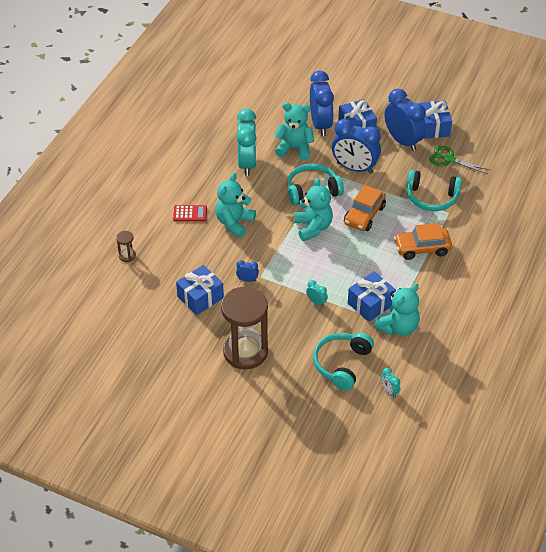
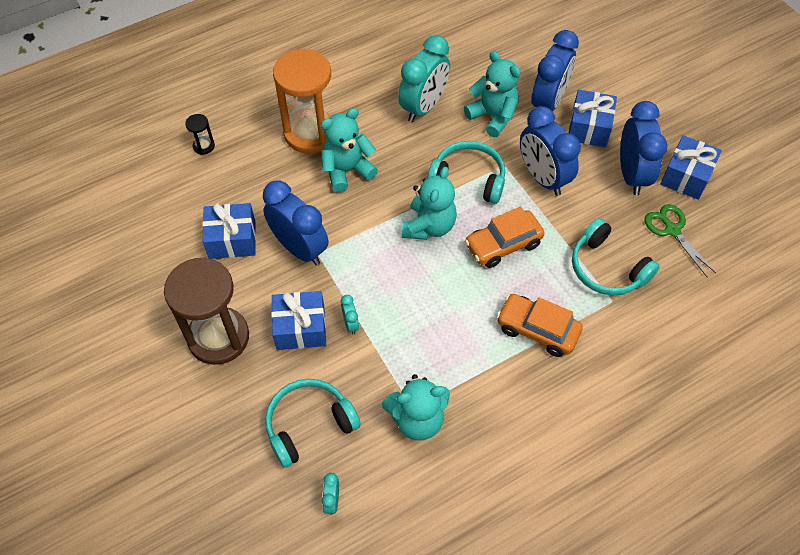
camera: 35 degrees right, 10 degrees up
brown hourglass [116,231,136,262] -> black hourglass [185,114,215,155]
red calculator [173,205,207,221] -> orange hourglass [273,49,331,154]
blue clock [236,260,259,282] -> blue clock [263,180,329,265], size x2.35
blue gift [348,271,396,322] -> blue gift moved to [271,291,326,350]

